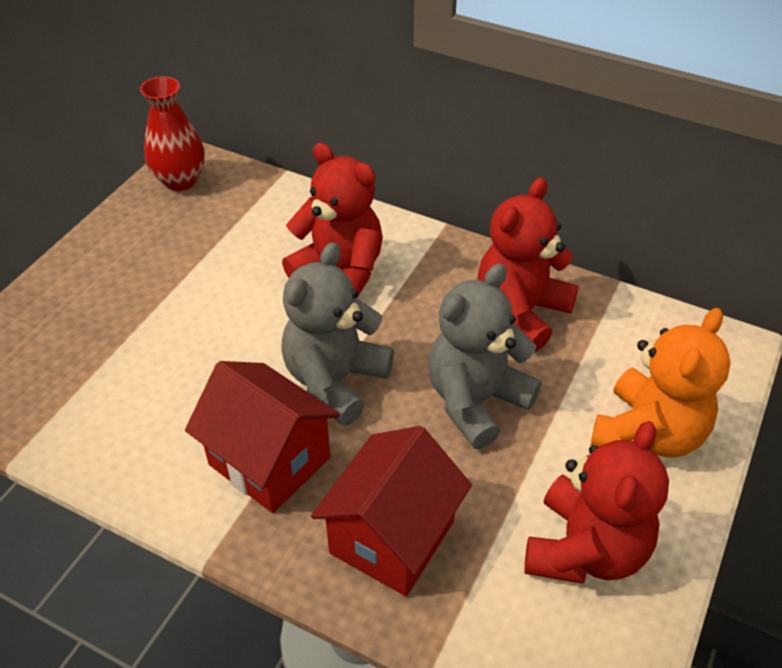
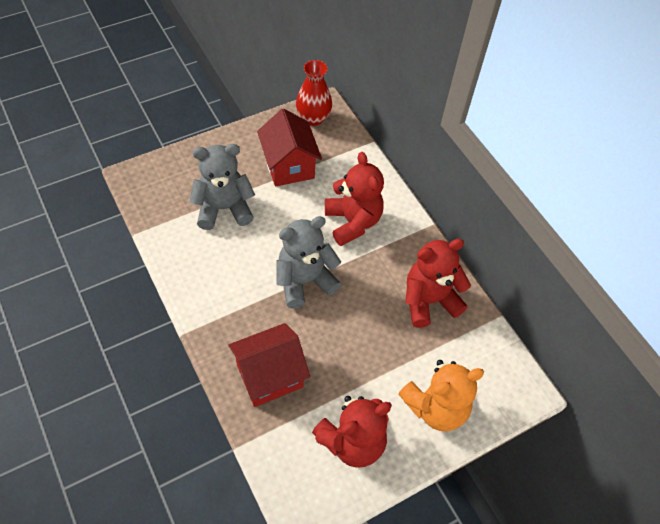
camera: 30 degrees right, 10 degrees up
red house [185,361,340,513] -> red house moved to [257,108,322,187]
grey teddy bear [428,264,542,449] -> grey teddy bear moved to [190,144,255,230]

